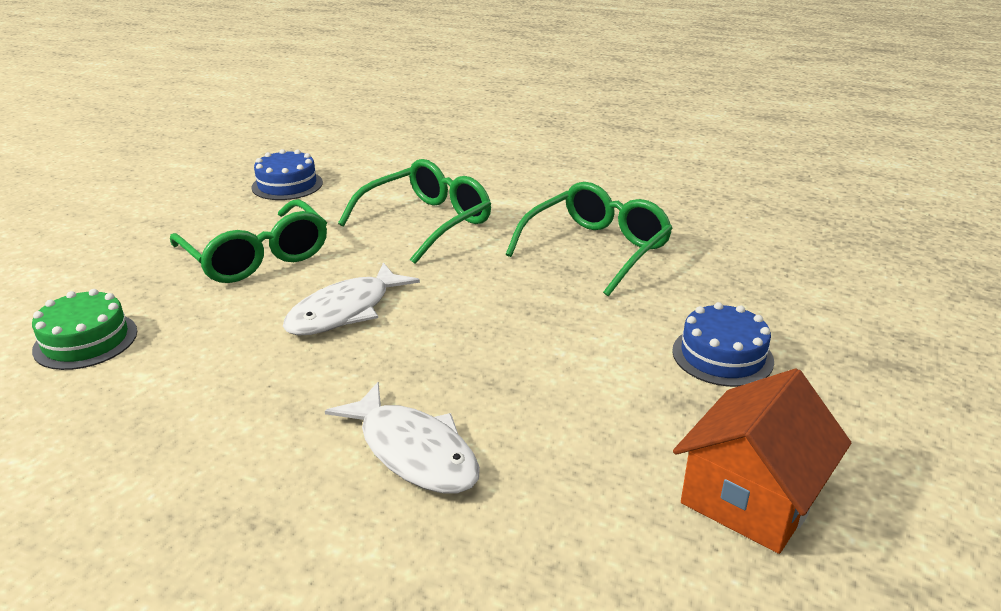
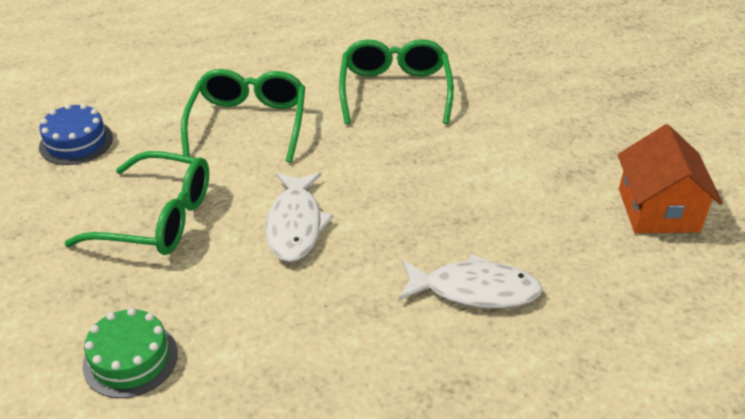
camera: 40 degrees left, 10 degrees up
blue cake [672,302,774,387] -> none

